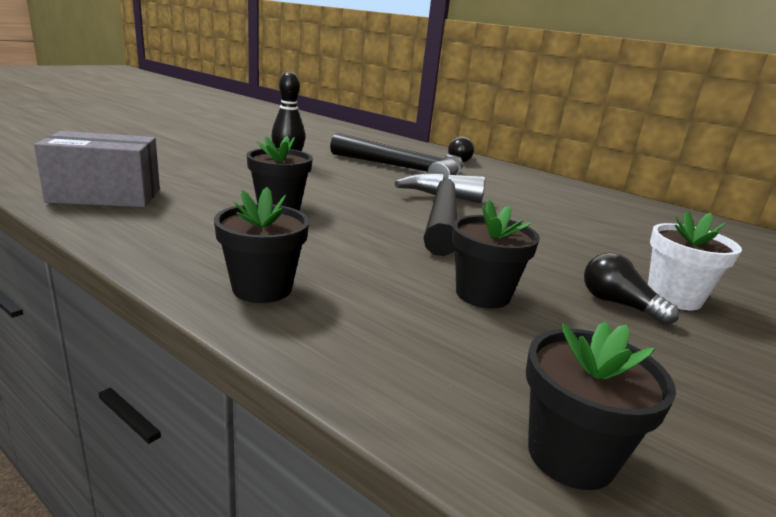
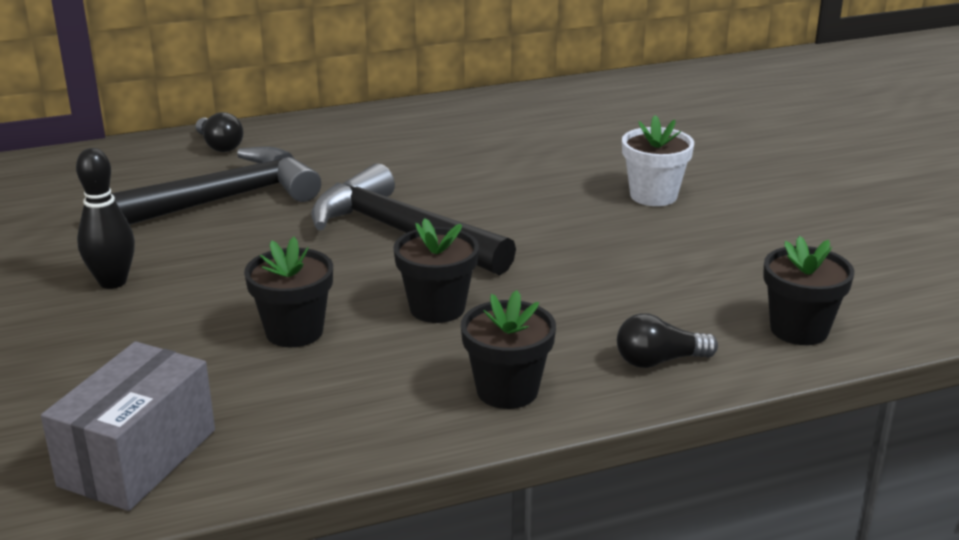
camera: 55 degrees left, 5 degrees up
black flower pot [452,200,540,309] -> black flower pot moved to [393,218,479,323]
black light bulb [584,253,679,325] -> black light bulb moved to [617,313,718,368]

